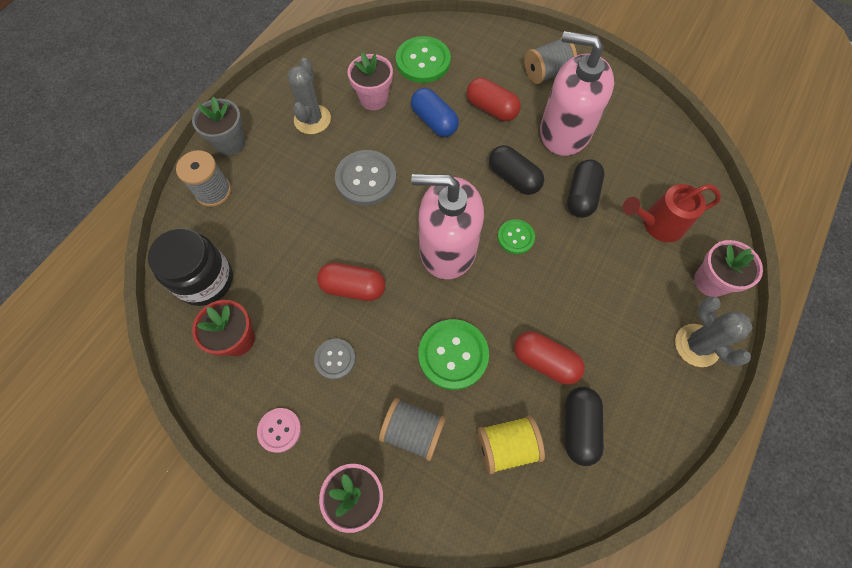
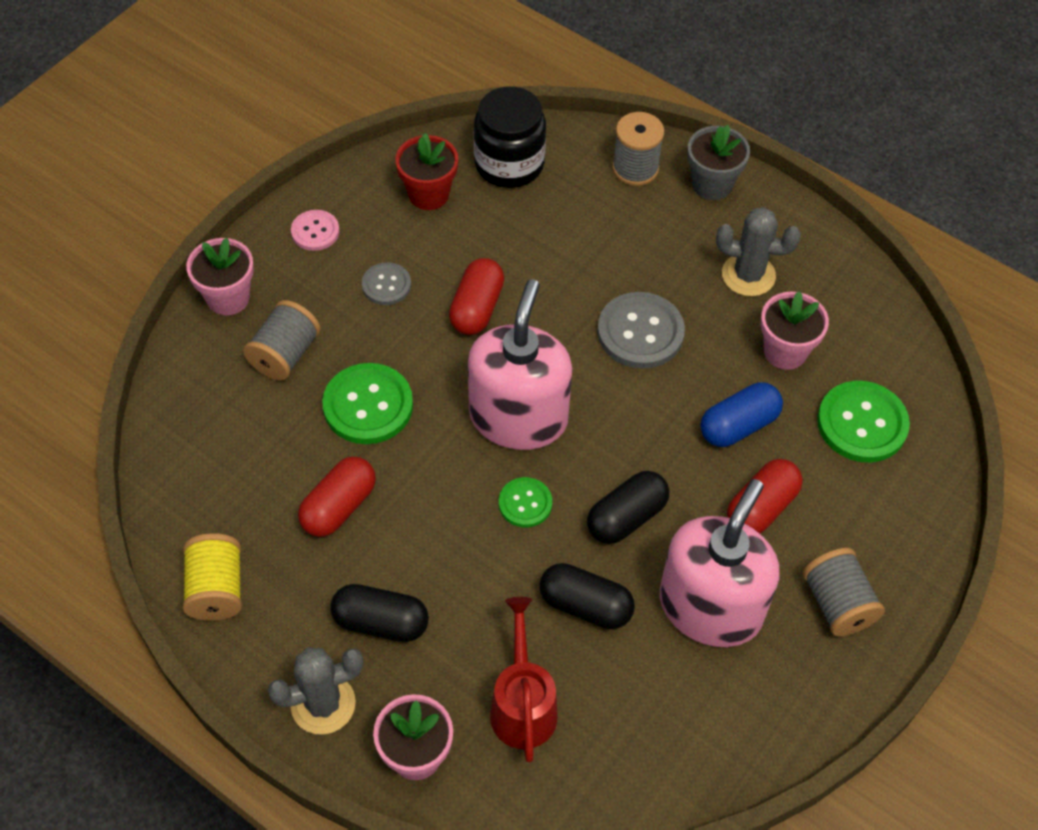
camera: 95 degrees right, 10 degrees down
yellow spool [477,416,545,474] -> yellow spool moved to [183,533,242,621]
black capsule [565,387,604,466] -> black capsule moved to [330,584,429,642]

